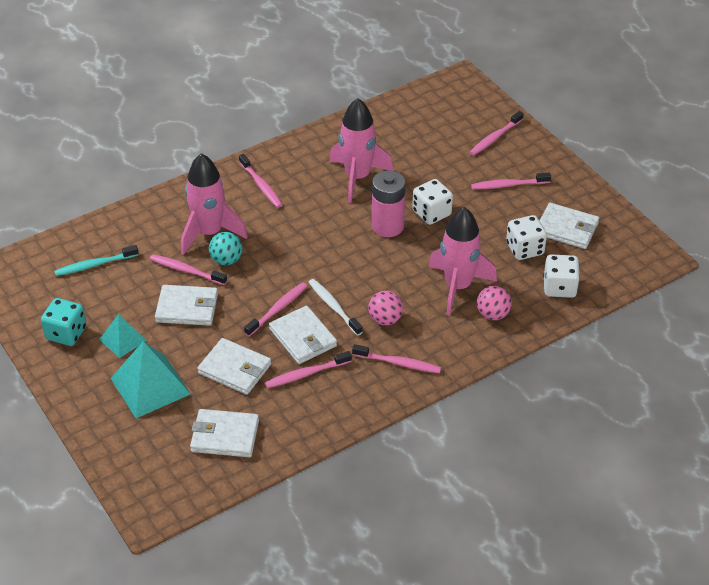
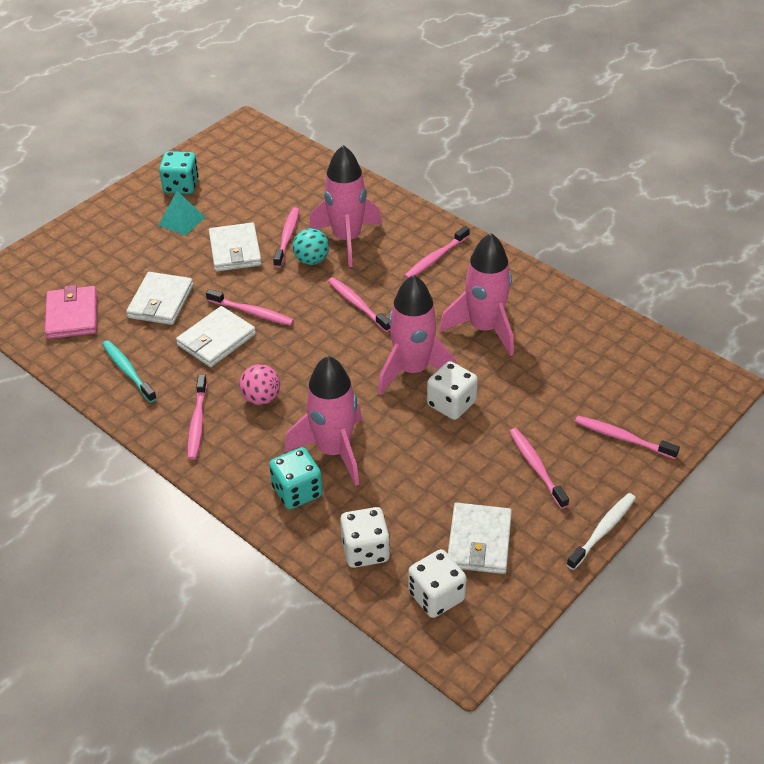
camera: 75 degrees right, 0 degrees up
turquoise toothbrush [54,245,138,276] -> turquoise toothbrush moved to [102,340,157,403]
turquoise pyramid [111,341,190,418] -> none
white wallet [190,409,259,457] -> pink wallet [45,285,97,339]
pink toothbrush [265,351,352,388] -> pink toothbrush moved to [328,277,391,332]
white toothbrush [308,279,363,336] -> white toothbrush moved to [566,493,636,570]
pink battery [372,170,406,237] -> pink rocket [378,275,457,396]
pink ball [477,286,512,320] -> turquoise dice [269,447,323,509]
white dice [506,215,547,260] -> white dice moved to [408,549,467,618]

